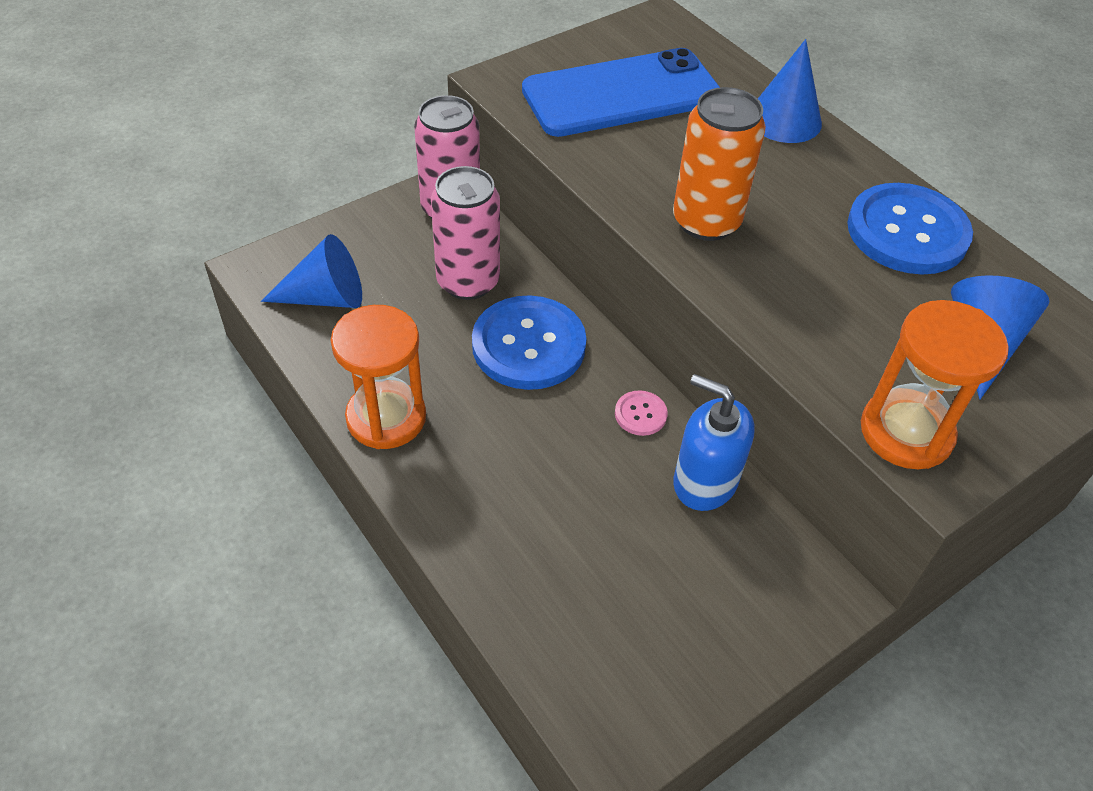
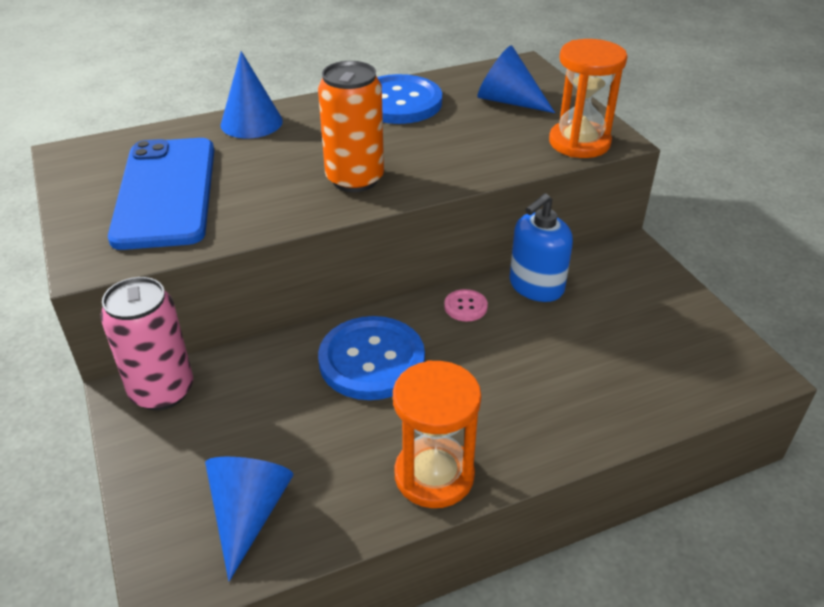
camera: 75 degrees left, 10 degrees down
pink can [431,166,500,300] -> none

